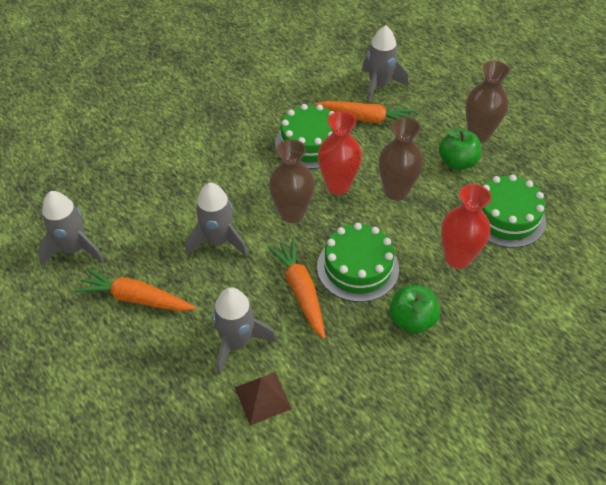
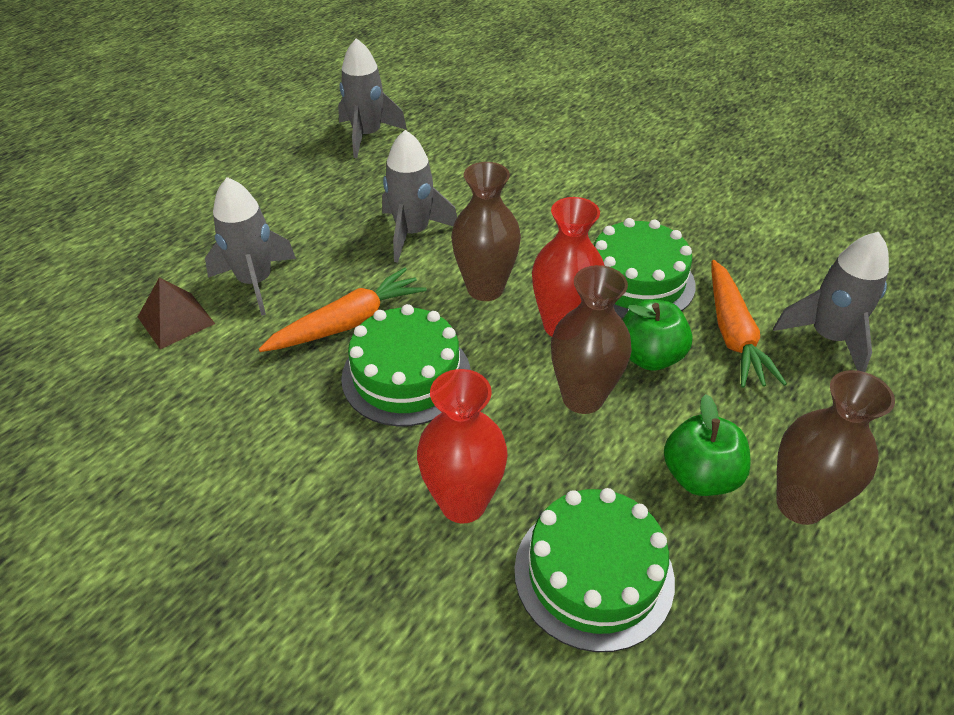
camera: 75 degrees right, 5 degrees down
orange carrot [75,268,196,311] -> none
green apple [389,285,440,334] -> green apple moved to [623,300,693,371]

